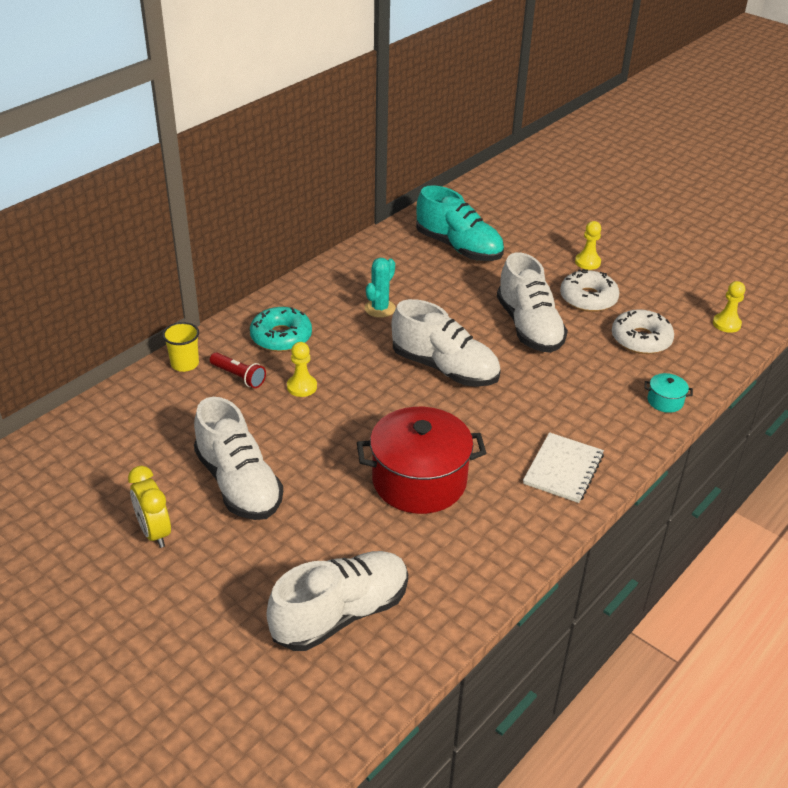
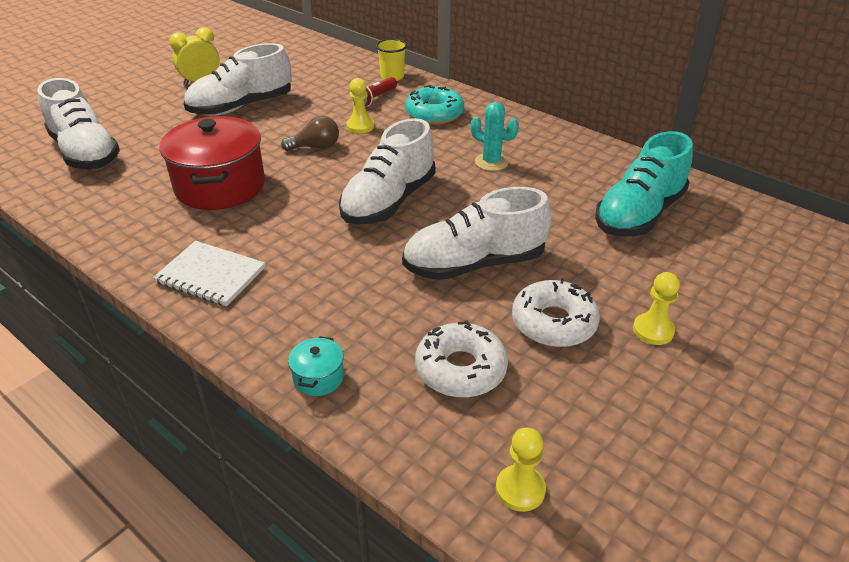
camera: 90 degrees right, 0 degrees up
none -> brown light bulb [281,116,339,151]

